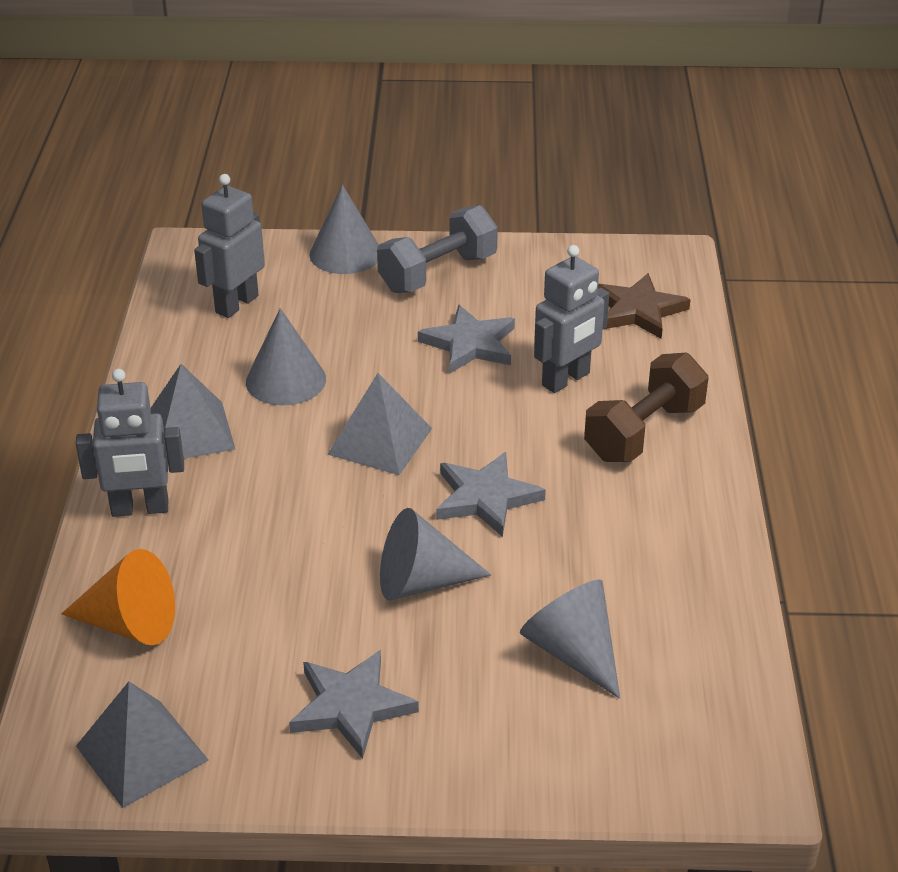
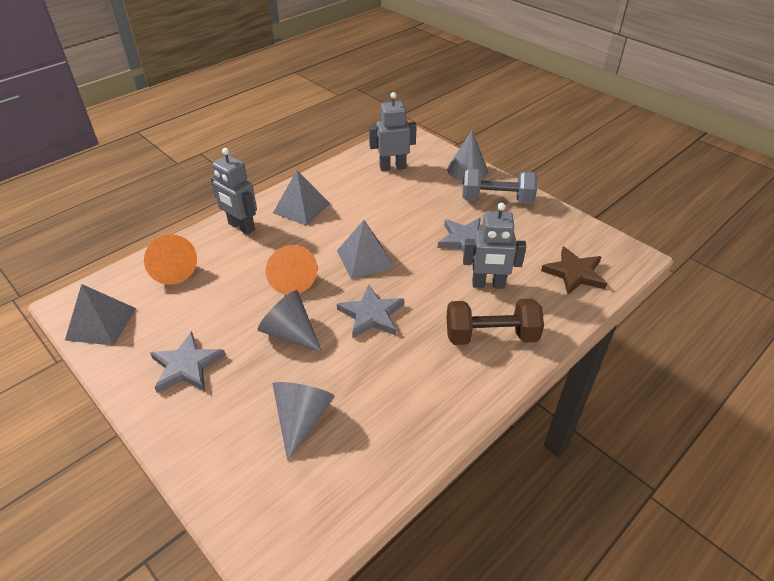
camera: 45 degrees right, 5 degrees up
grey cone [246,308,326,405] -> none
none -> orange cone [266,245,317,295]

